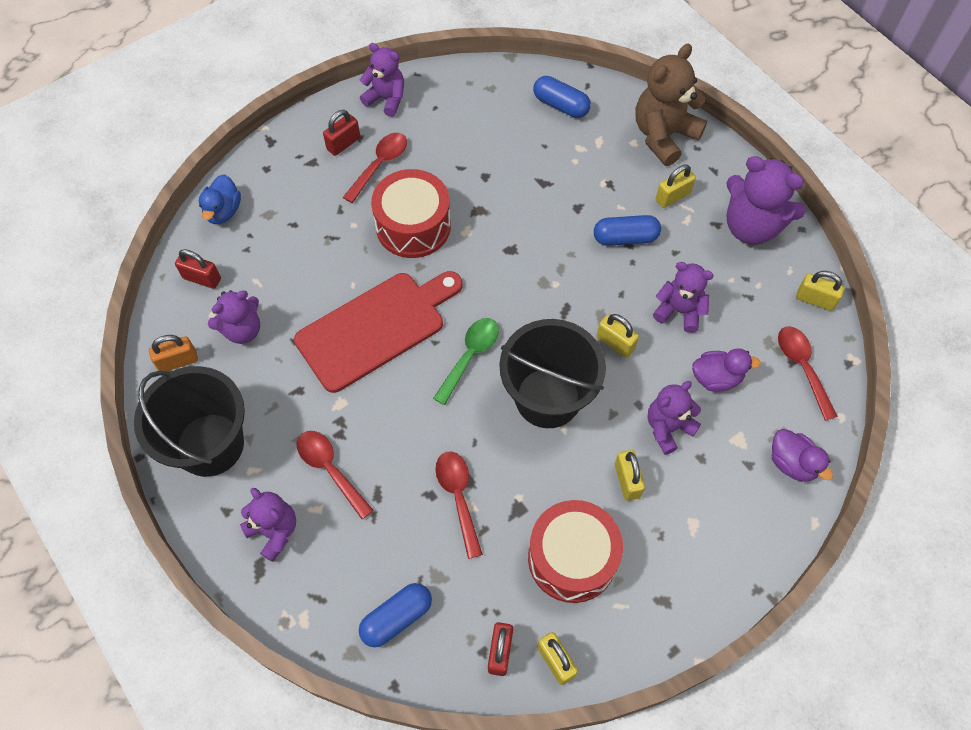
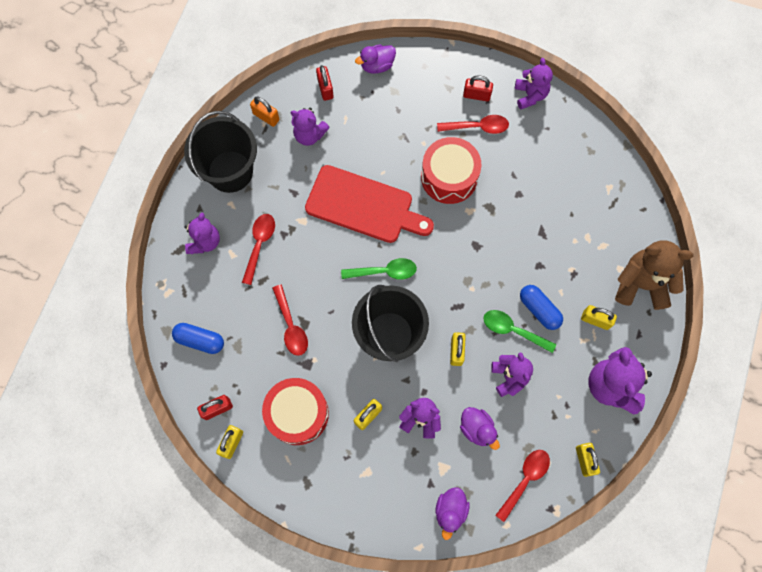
camera: 55 degrees right, 10 degrees up
blue duck [199,175,241,224] -> purple duck [355,45,396,74]
red spoon [435,452,483,559] -> red spoon turned 120 degrees clockwise [272,285,308,356]
blue capsule [533,76,591,118] -> none
none -> green spoon [483,310,556,353]

